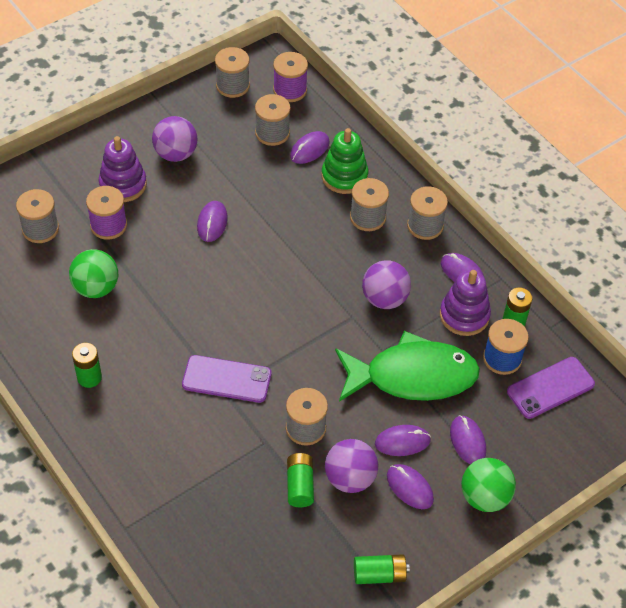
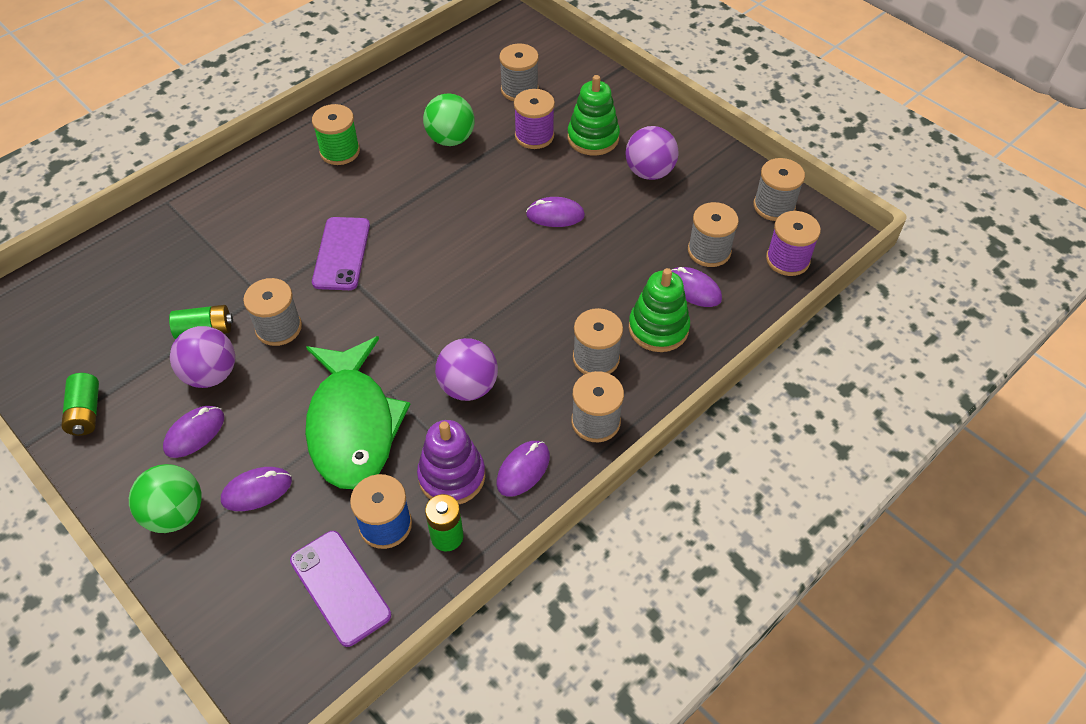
camera: 85 degrees right, 0 degrees up
green battery [72,343,102,388] -> green spool [312,104,360,165]
purple stacking toy [99,136,147,202] -> green stacking toy [567,75,620,156]
purple mouse [375,425,431,456] -> none

